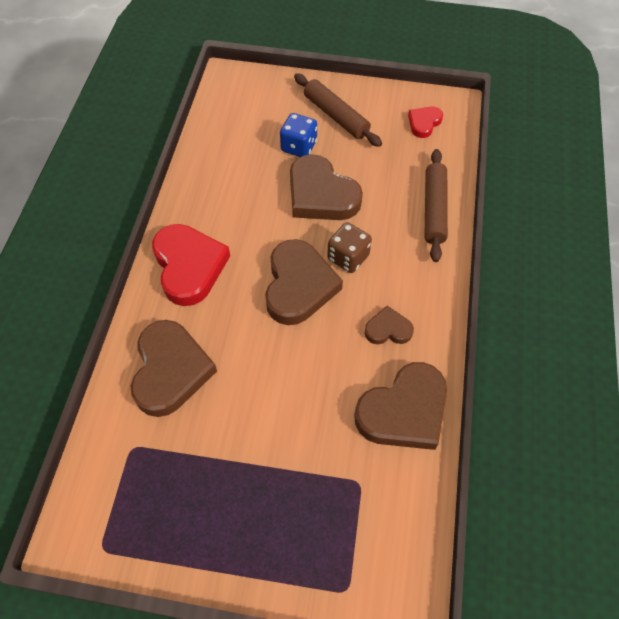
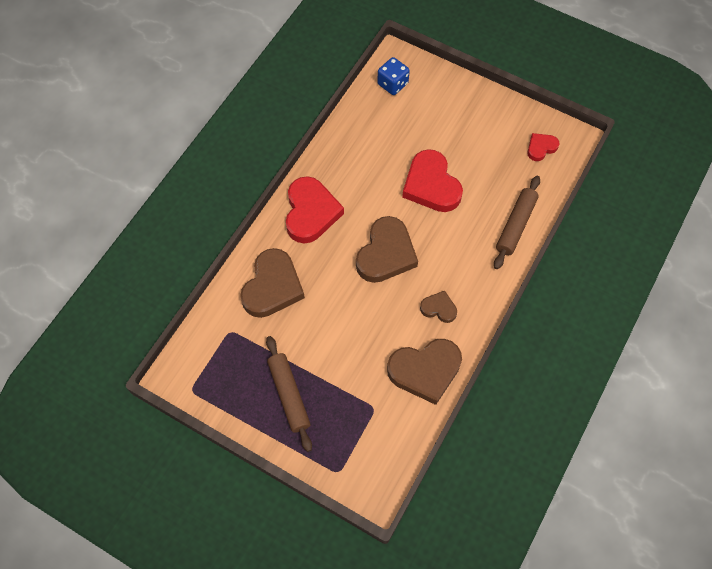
camera: 20 degrees right, 5 degrees up
blue dice [280,113,317,157] -> blue dice moved to [377,57,410,95]
brown heart [290,154,363,220] -> red heart [402,149,463,212]
brown rolling pin [294,73,382,147] -> brown rolling pin moved to [266,336,312,452]
brown dice [327,222,372,273] -> none

